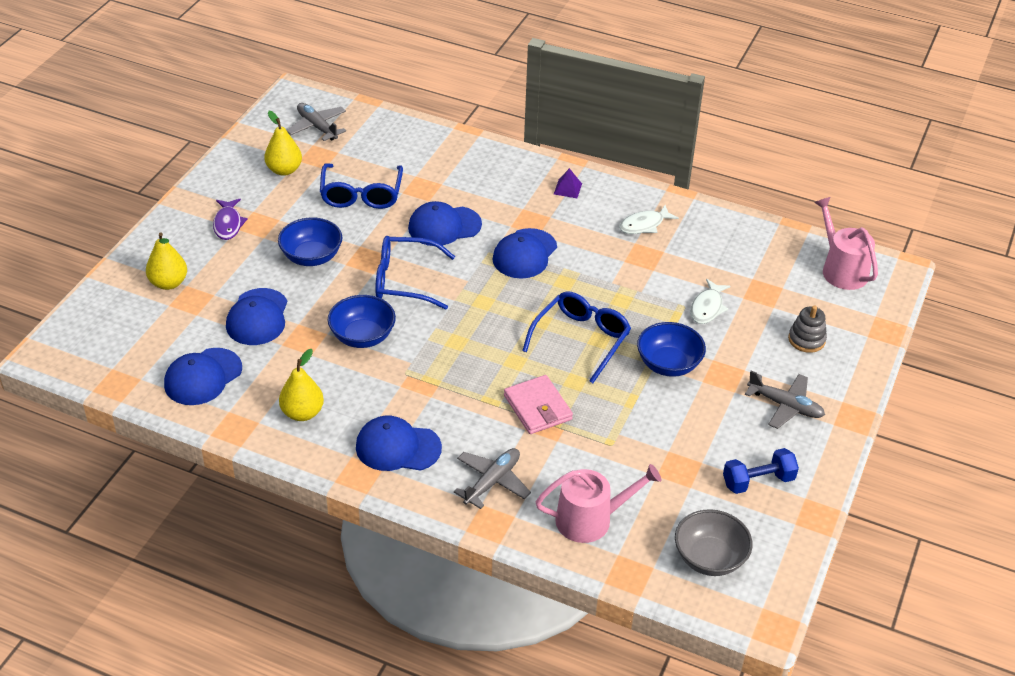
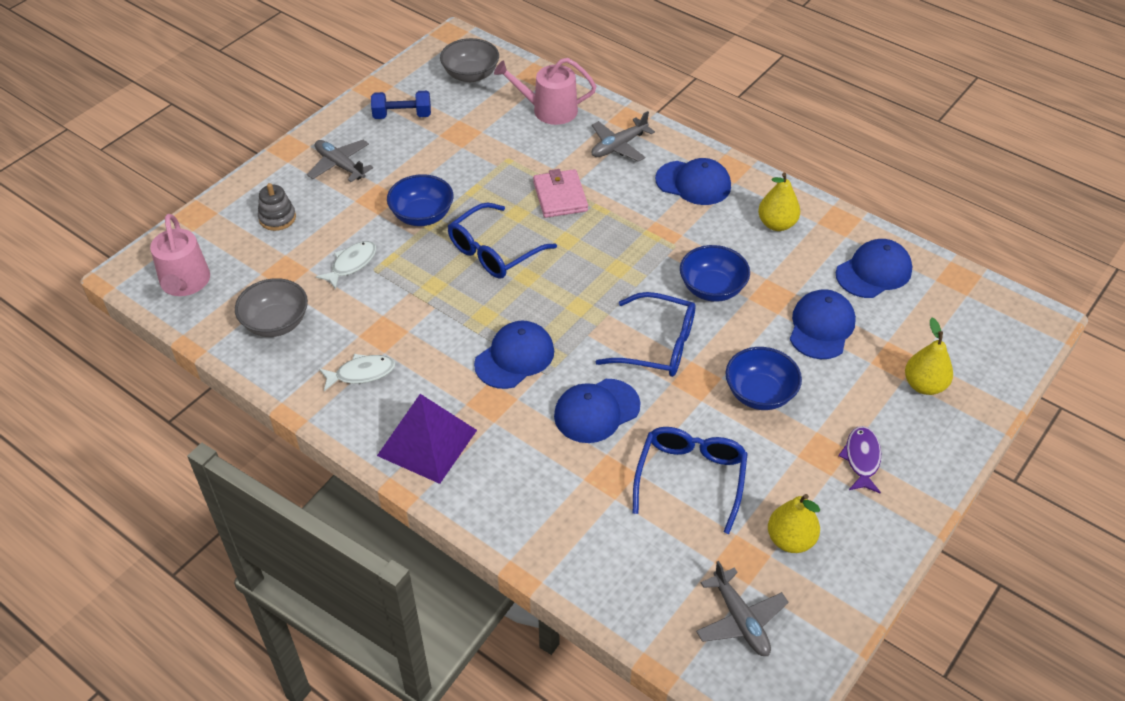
camera: 165 degrees left, 5 degrees up
blue cap [408,201,482,246] -> blue cap turned 150 degrees clockwise [554,379,640,443]
purple pyramid [554,168,582,198] -> purple pyramid [377,394,477,484], size x2.34
none -> grey bowl [235,278,308,337]

